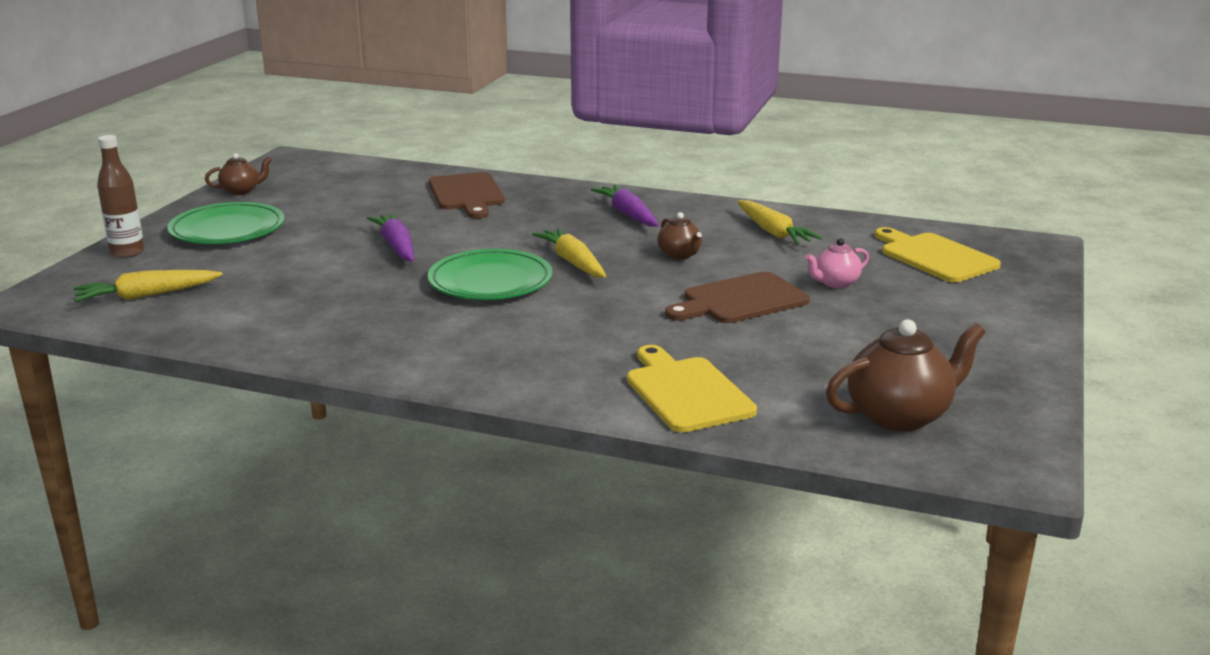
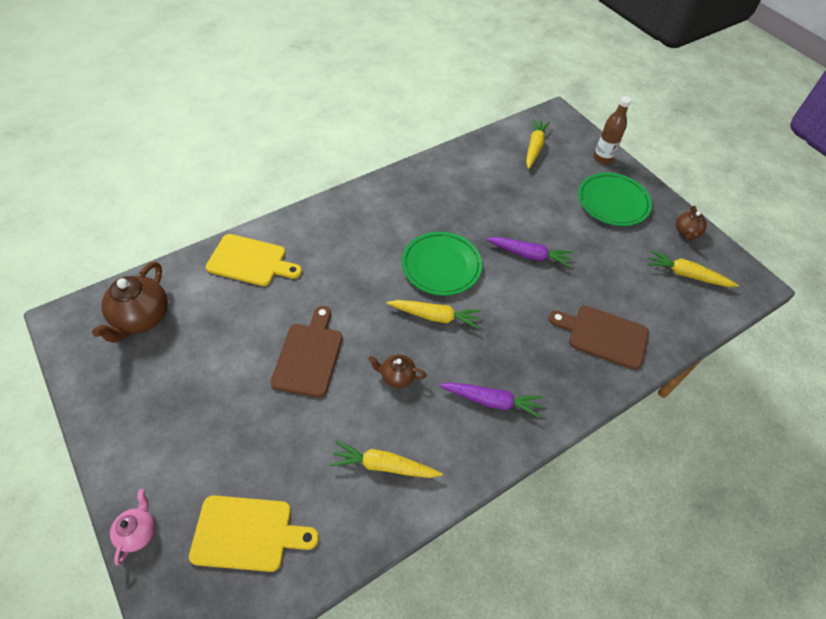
camera: 125 degrees right, 30 degrees up
pink teapot [805,238,869,288] -> pink teapot moved to [110,489,155,566]
none -> yellow carrot [647,250,739,287]

